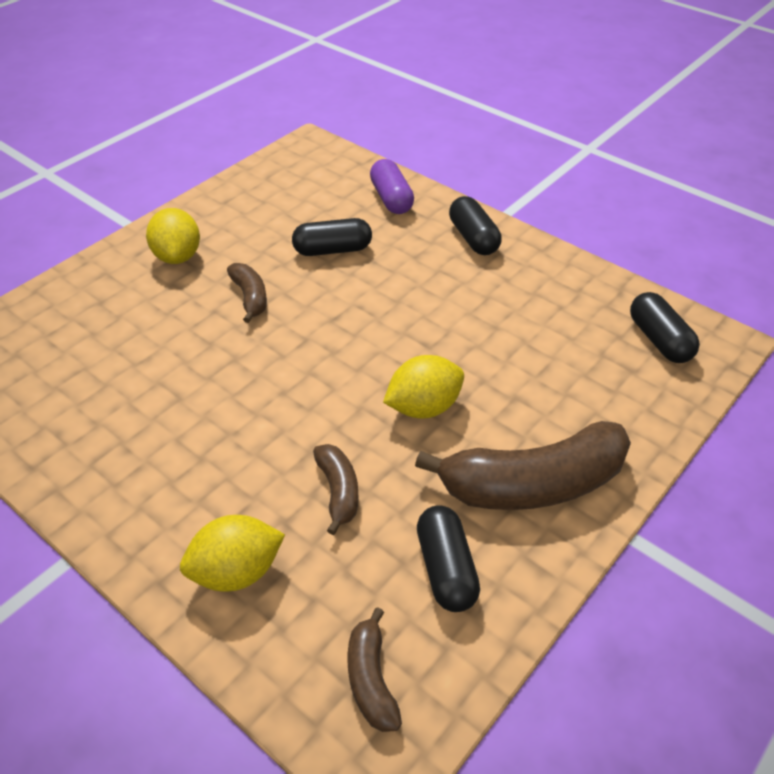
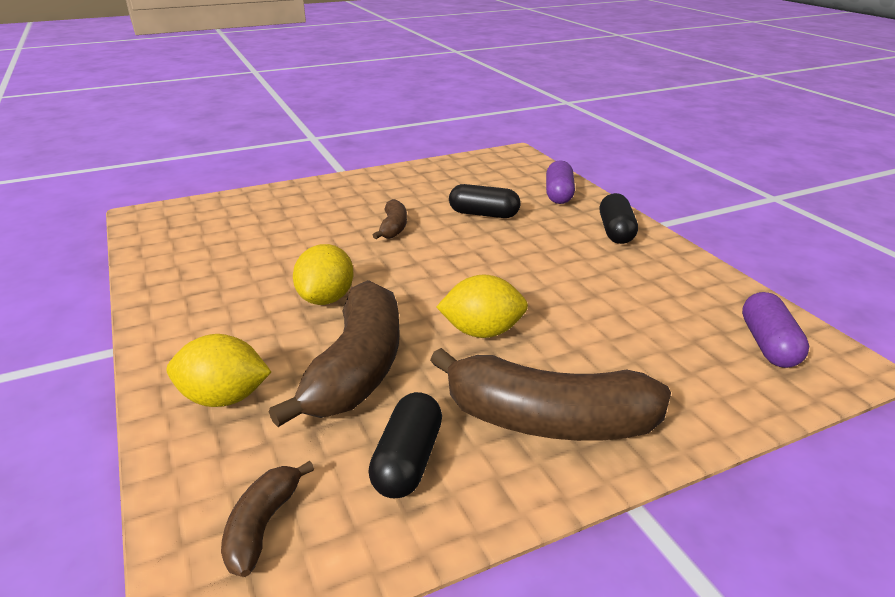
camera: 25 degrees right, 15 degrees down
yellow lemon [146,208,200,264] -> yellow lemon moved to [293,244,354,305]
brown banana [313,444,359,535] -> brown banana [269,280,400,427], size x2.06
black capsule [630,292,700,363] -> purple capsule [742,292,809,368]

